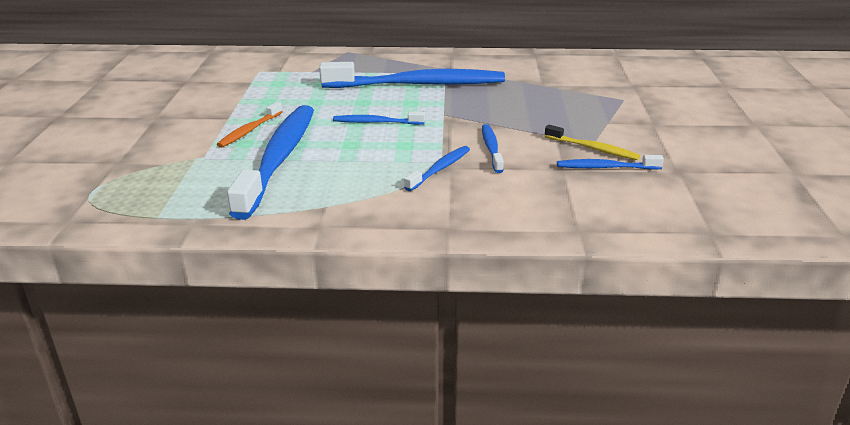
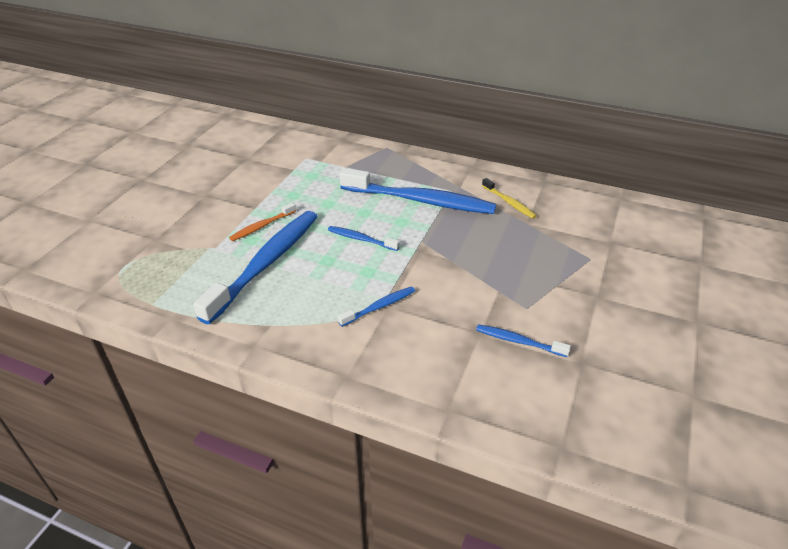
camera: 20 degrees right, 10 degrees up
blue toothbrush [482,124,504,173] -> none
yellow toothbrush [545,125,640,160] -> yellow toothbrush moved to [482,178,537,219]

